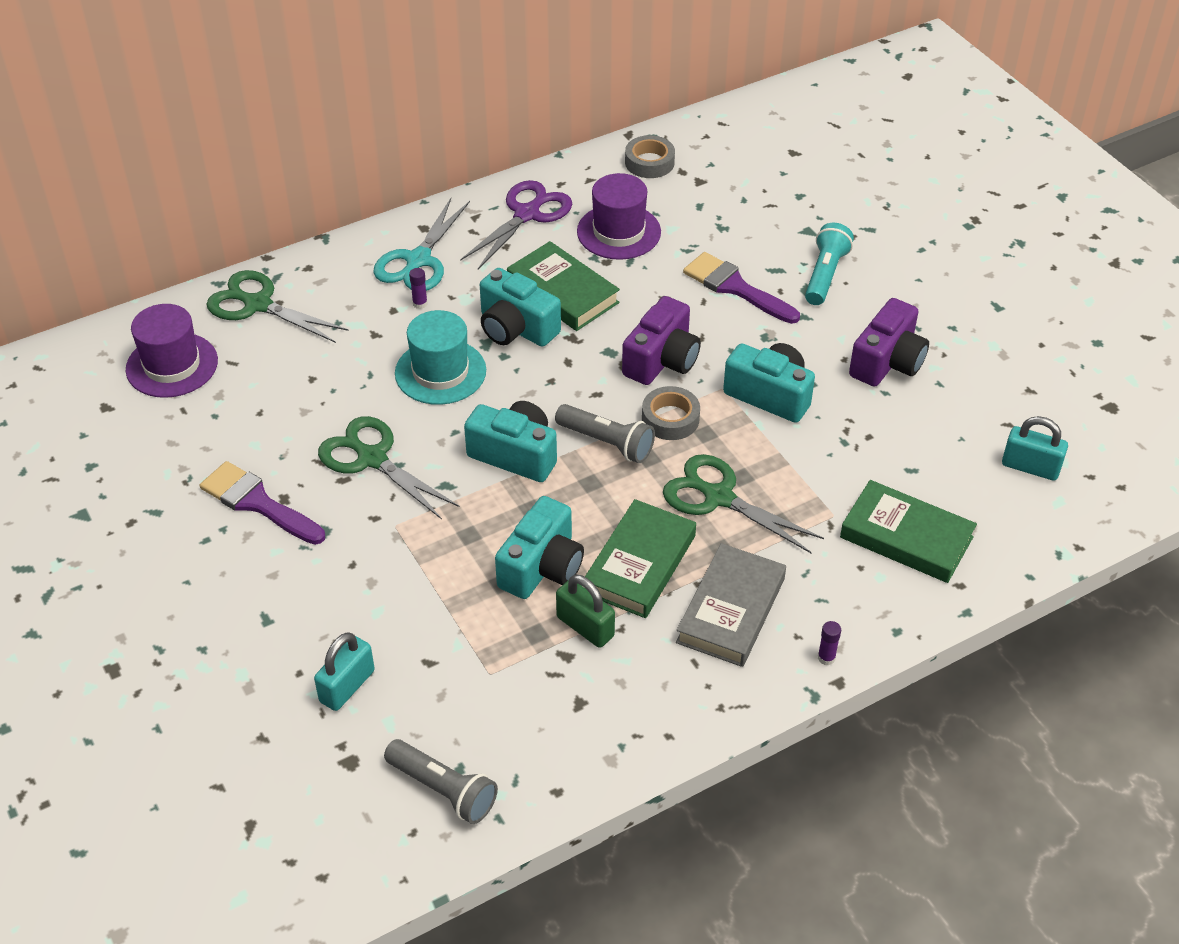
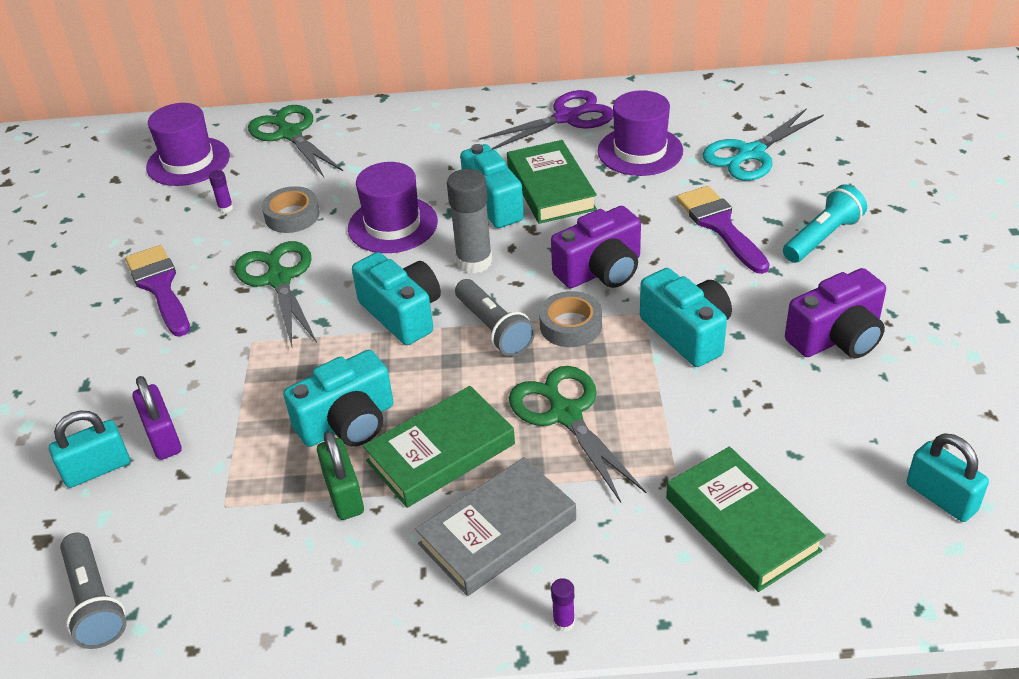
camera: 30 degrees right, 5 degrees down
turquoise scissors [373,198,470,291] -> turquoise scissors moved to [703,108,824,181]
turquoise hat [395,310,486,405] -> purple hat [348,162,438,253]
purple glue stick [409,268,428,309] -> purple glue stick moved to [209,170,233,213]
grey tape [625,135,675,178] -> grey tape moved to [262,186,320,233]
none -> purple padlock [132,376,182,460]
none -> grey glue stick [447,169,493,274]

